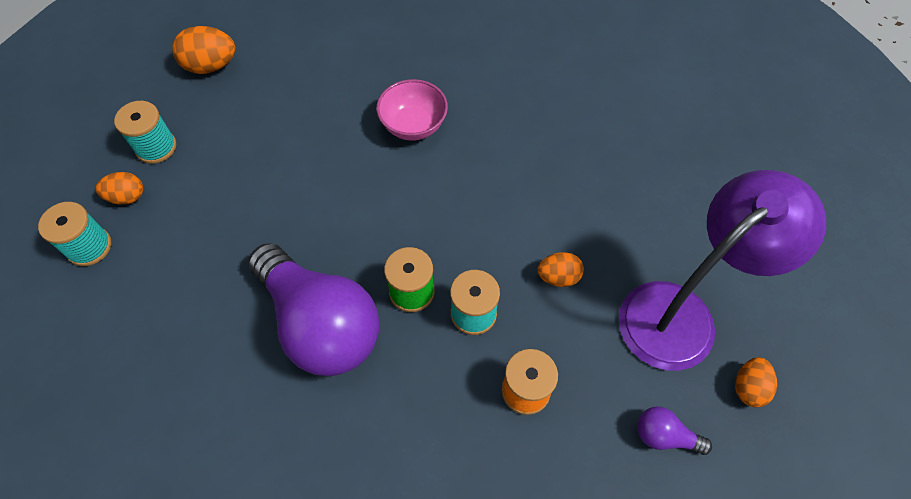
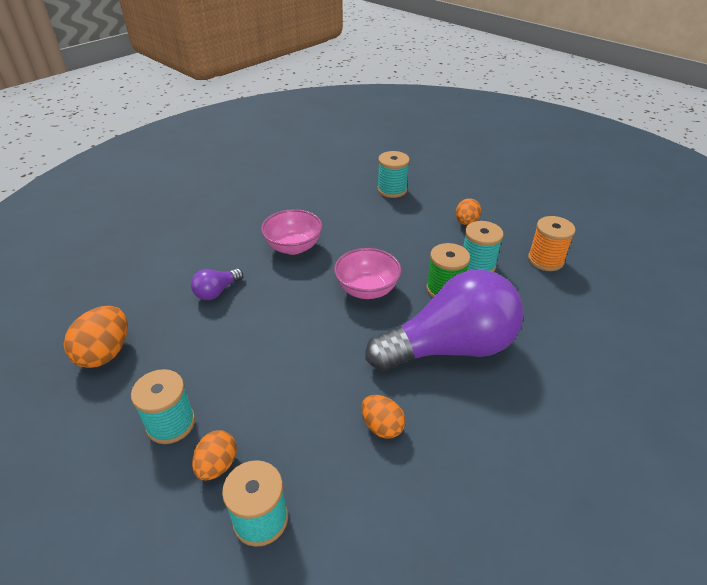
camera: 65 degrees left, 20 degrees down
purple lamp [619,170,826,371] -> none
purple light bulb [637,407,712,455] -> purple light bulb moved to [191,268,243,300]
orange egg [735,357,777,407] -> orange egg moved to [361,395,405,439]
none -> pink bowl [334,248,401,299]
none -> turquoise spool [377,151,410,198]

